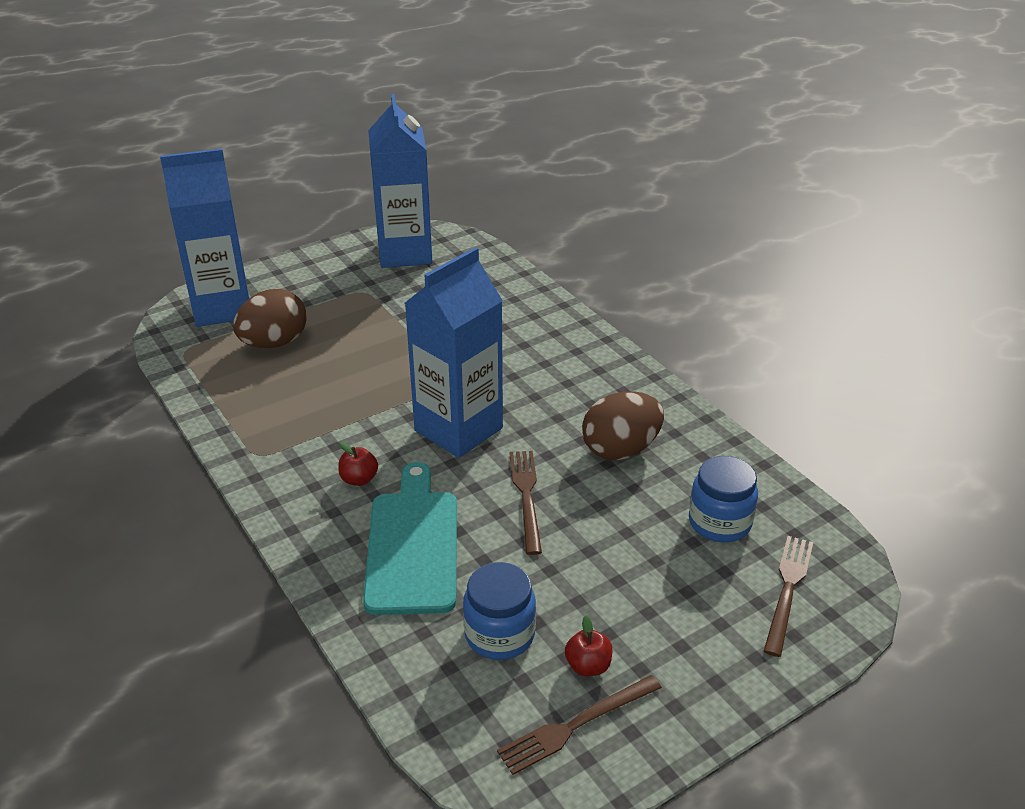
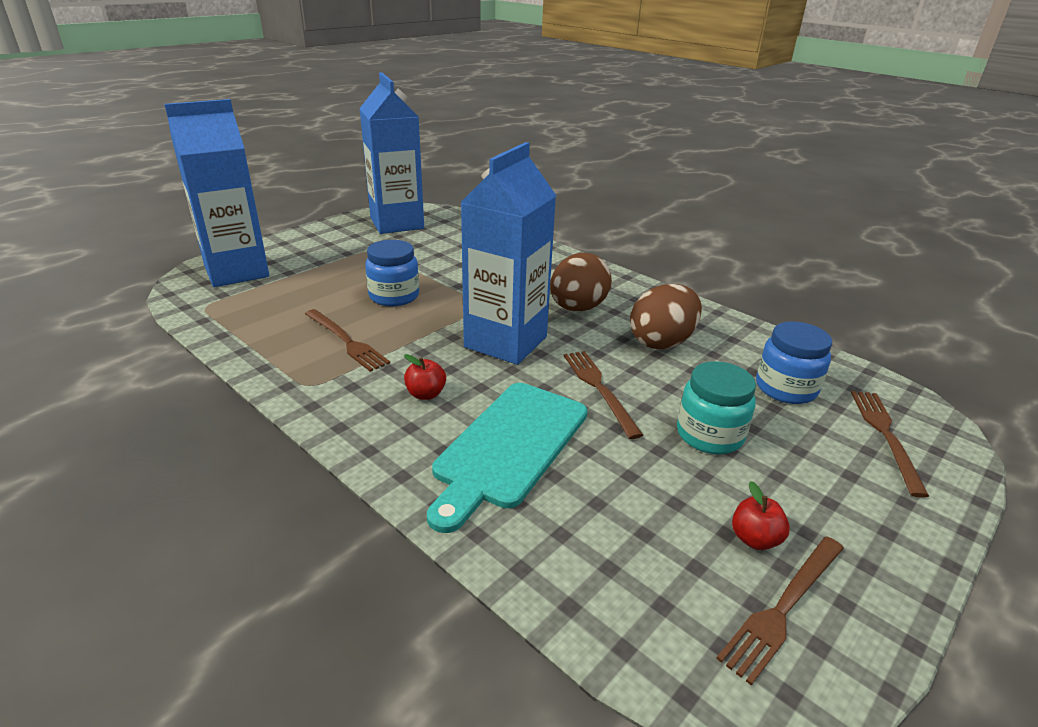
camera: 15 degrees left, 5 degrees down
brown egg [233,289,307,348] -> brown egg moved to [550,253,612,312]
turquoise cutting board [363,462,457,615] -> turquoise cutting board turned 135 degrees counterclockwise [427,383,588,533]
blue jar [463,562,536,660] -> blue jar moved to [365,240,419,307]
none -> brown fork [305,309,390,372]
none -> turquoise jar [677,361,756,454]

